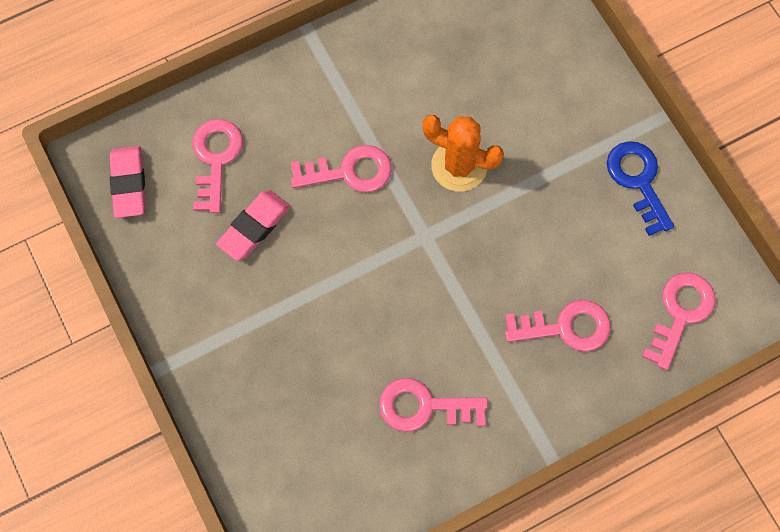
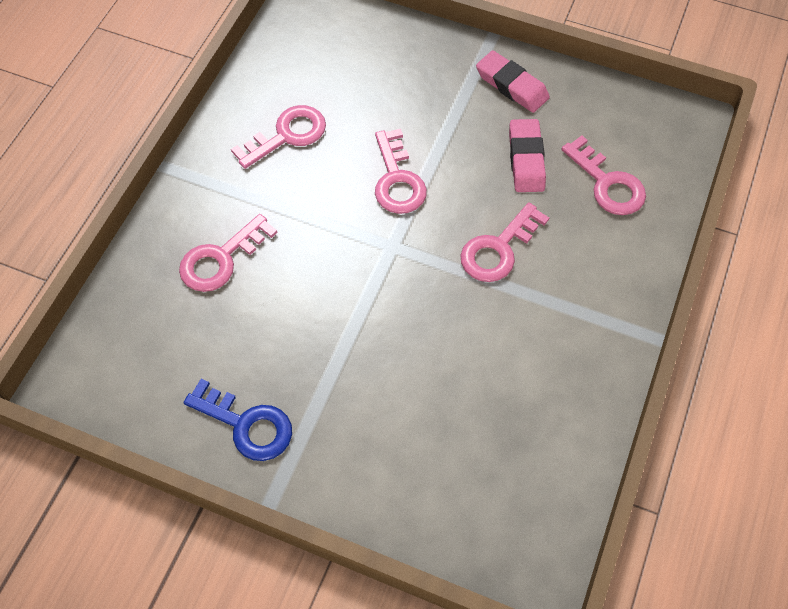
camera: 140 degrees right, 10 degrees down
pink eraser [110,146,146,218] -> pink eraser moved to [476,50,550,113]
orange cactus [422,115,504,192] -> none
pink key [642,272,715,370] -> pink key moved to [375,129,427,214]

